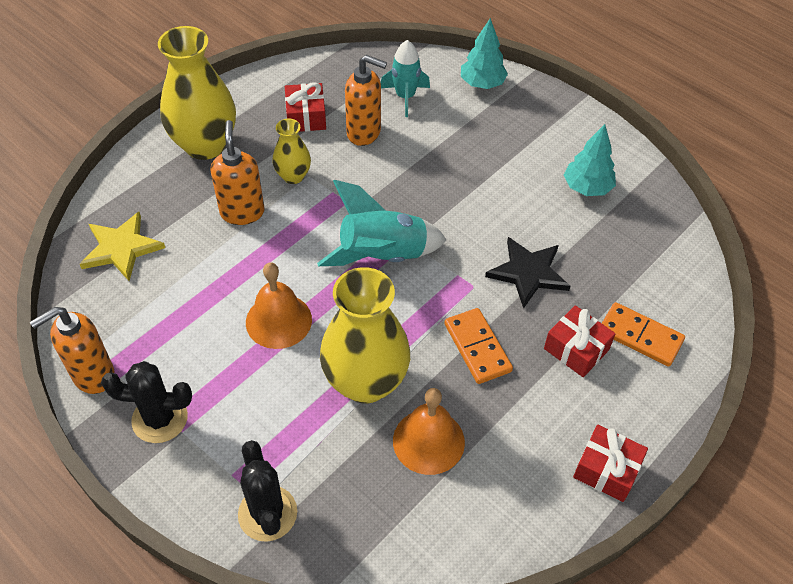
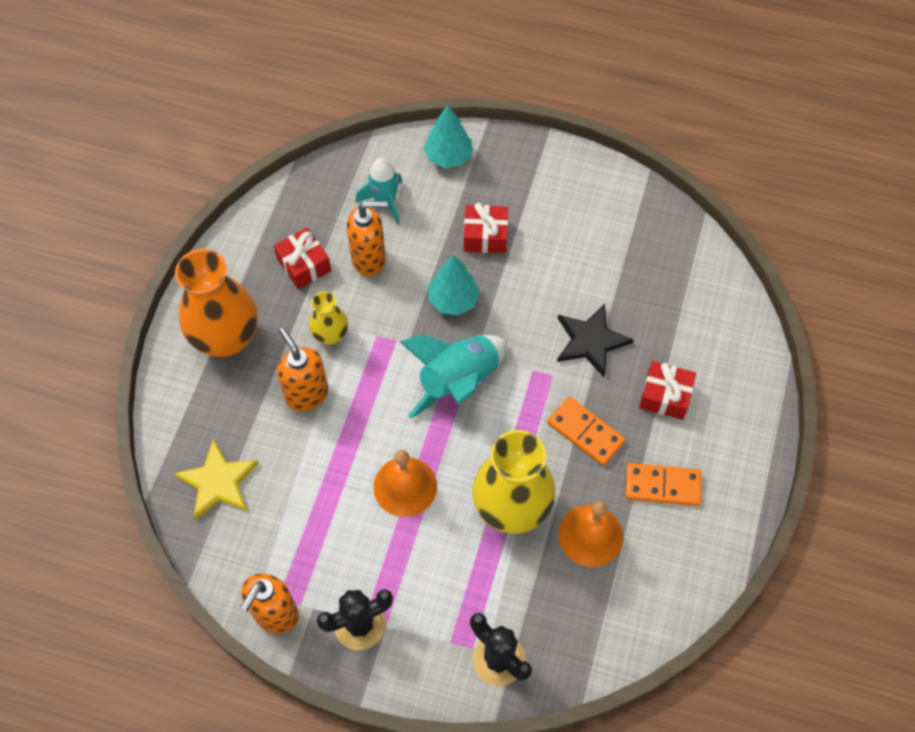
camera: 25 degrees left, 10 degrees up
yellow vase [158,26,236,160] -> orange vase [175,249,258,357]
turquoise tree [564,124,616,196] -> turquoise tree moved to [428,255,480,315]
red gift [573,424,648,502] -> red gift moved to [464,203,508,253]
orange domino [602,302,685,367] -> orange domino moved to [625,463,701,506]

